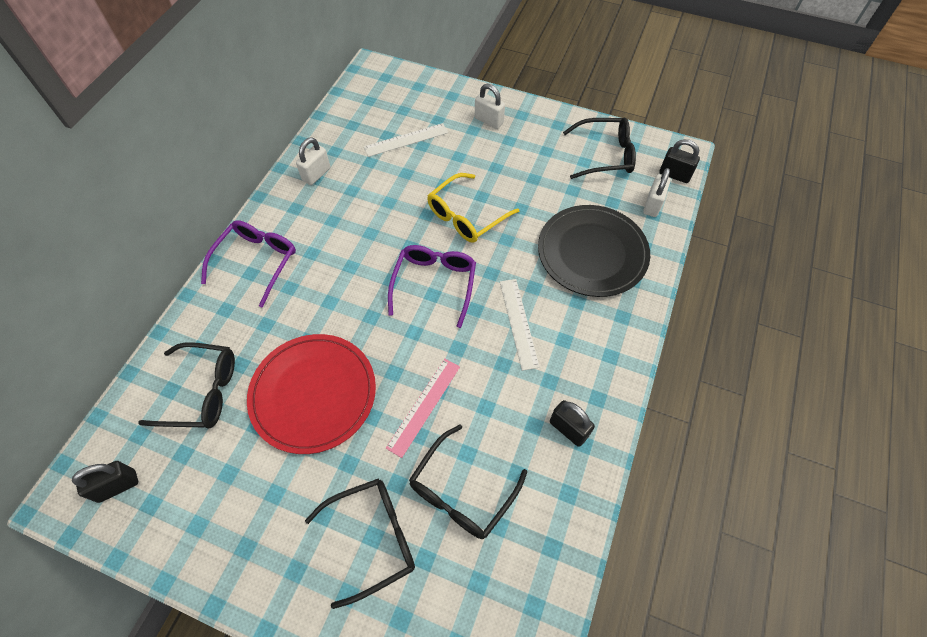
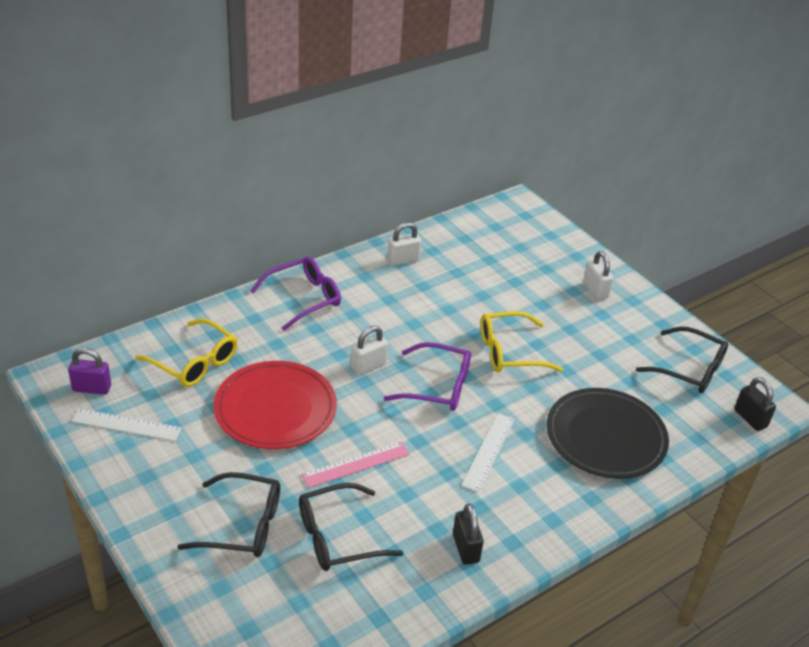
camera: 30 degrees right, 20 degrees down
black padlock [72,461,138,503] -> purple padlock [68,348,111,395]
black glasses [138,342,235,429] -> yellow glasses [136,318,238,387]
white ruler [364,123,448,157] -> white ruler moved to [71,408,182,441]
purple glasses [388,245,476,328] -> purple glasses turned 60 degrees clockwise [384,342,471,411]
white padlock [643,168,671,217] -> white padlock moved to [351,326,388,375]

